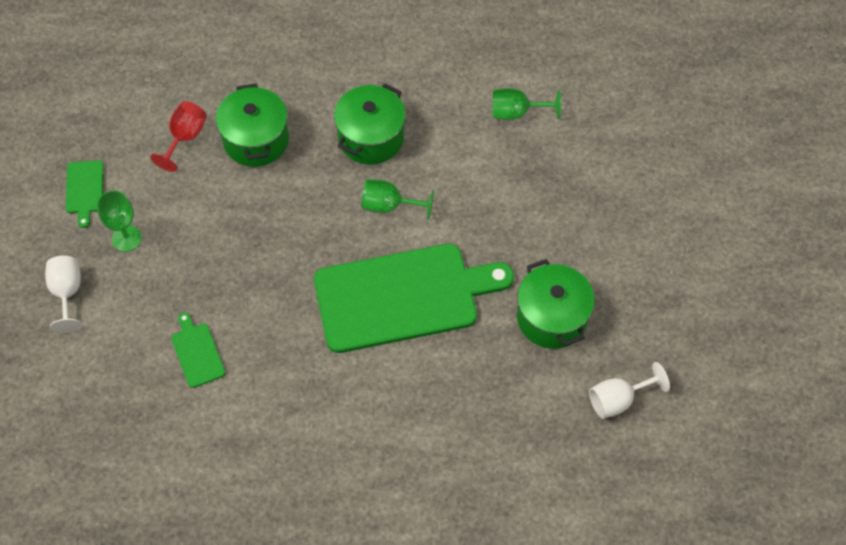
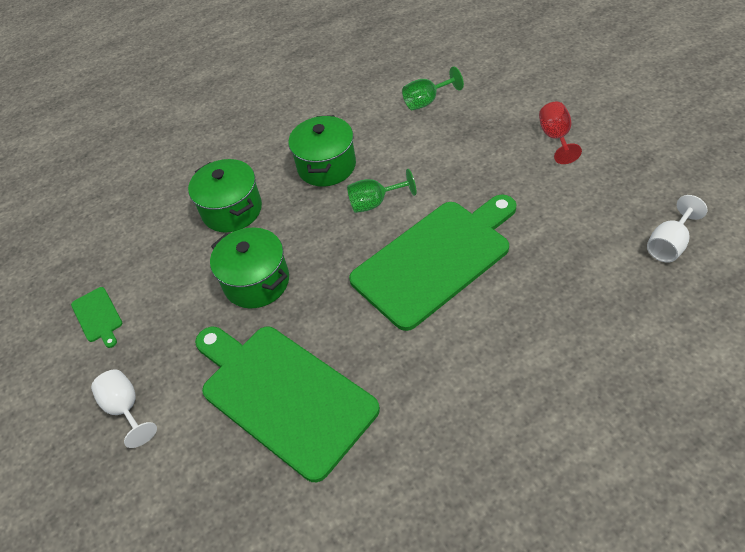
camera: 20 degrees left, 10 degrees down
green goblet [97,190,142,252] -> none
red goblet [150,101,207,172] -> red goblet moved to [539,102,582,164]
green cutting board [171,313,225,388] -> green cutting board [195,327,380,482], size x2.48
green pot [517,259,595,349] -> green pot moved to [210,227,289,308]

